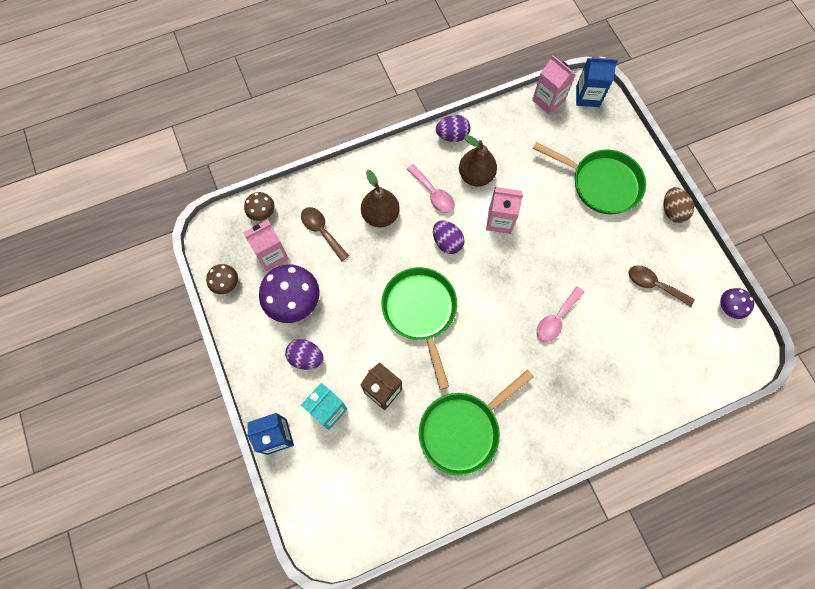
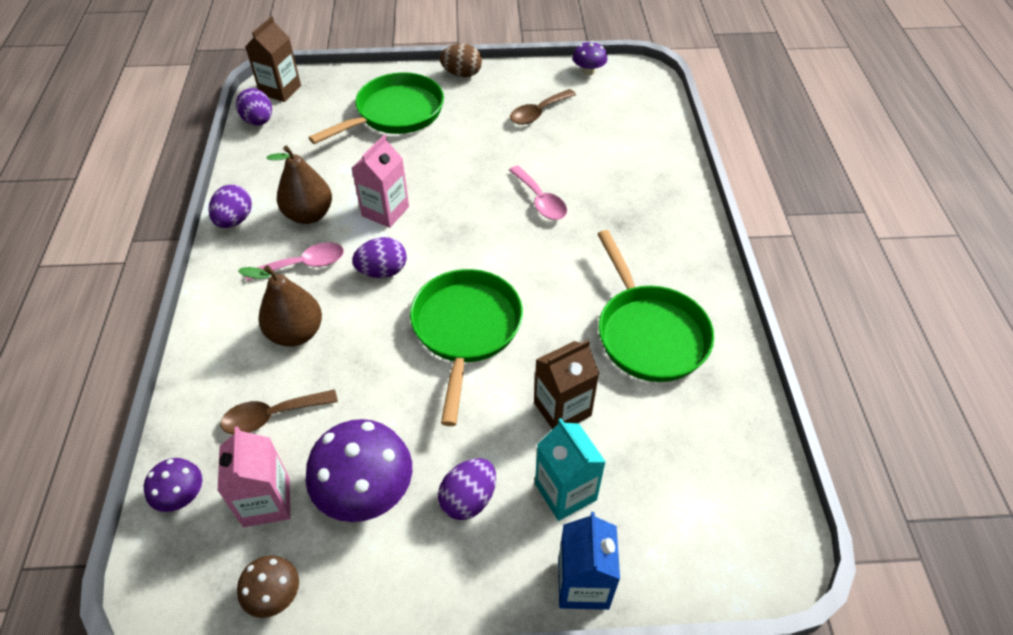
camera: 70 degrees left, 20 degrees down
brown mushroom [244,192,275,221] -> purple mushroom [144,458,202,512]
green pan [382,267,457,390] -> green pan turned 90 degrees clockwise [410,269,523,426]
pink carton [532,55,576,114] -> purple egg [236,88,272,126]
blue carton [576,57,618,107] -> brown carton [245,16,301,102]

